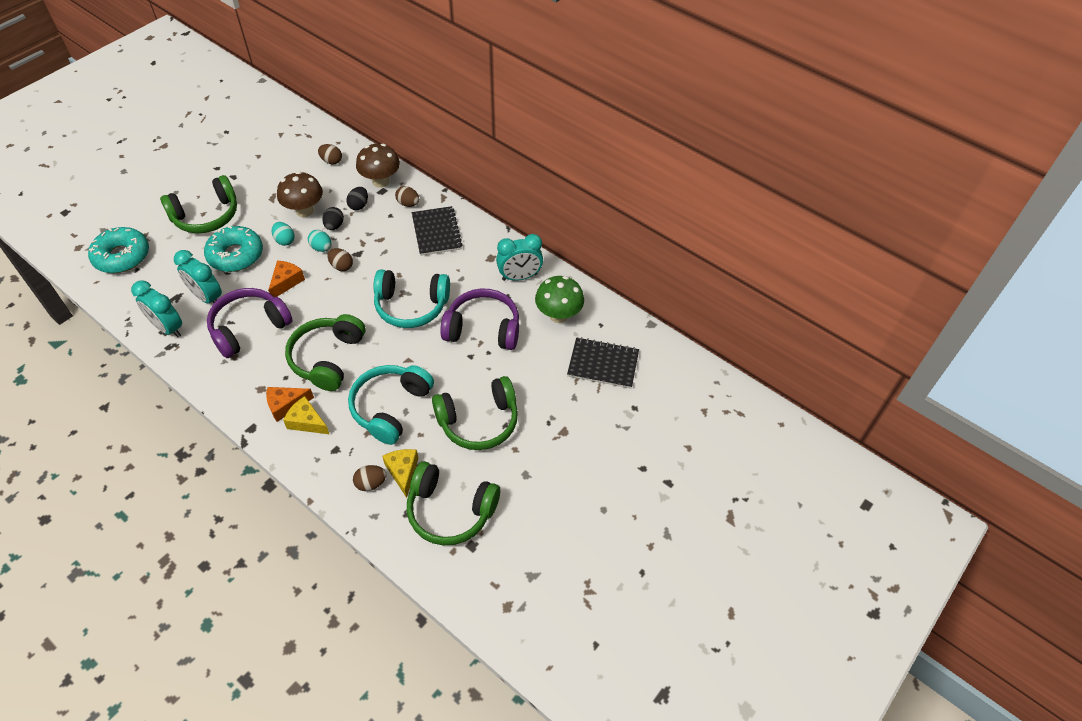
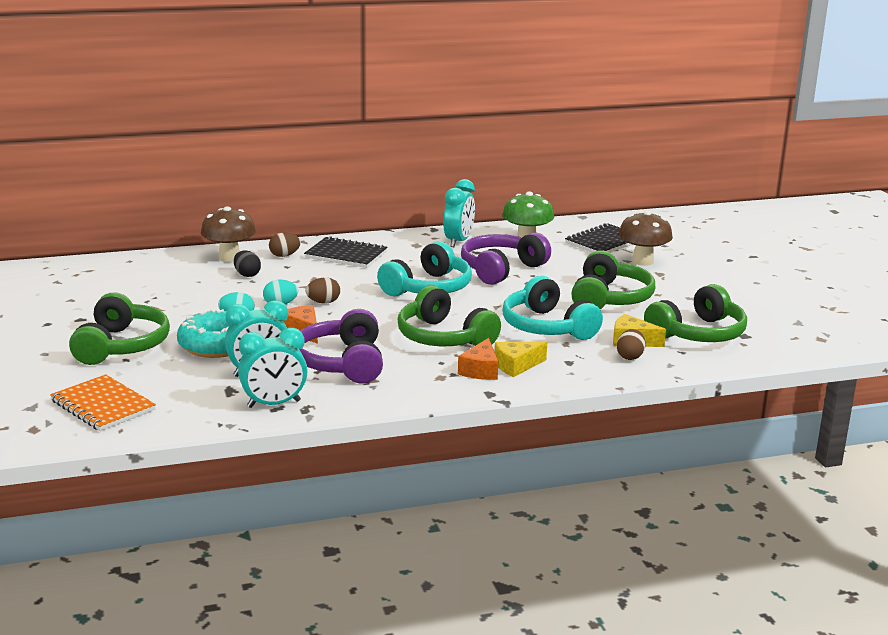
camera: 55 degrees left, 30 degrees down
turquoise donut [88,227,149,273] -> orange notebook [50,374,156,431]
brown mushroom [277,171,323,217] -> brown mushroom moved to [618,211,673,266]
brown egg [318,144,342,164] -> none
black egg [322,207,344,230] -> none

